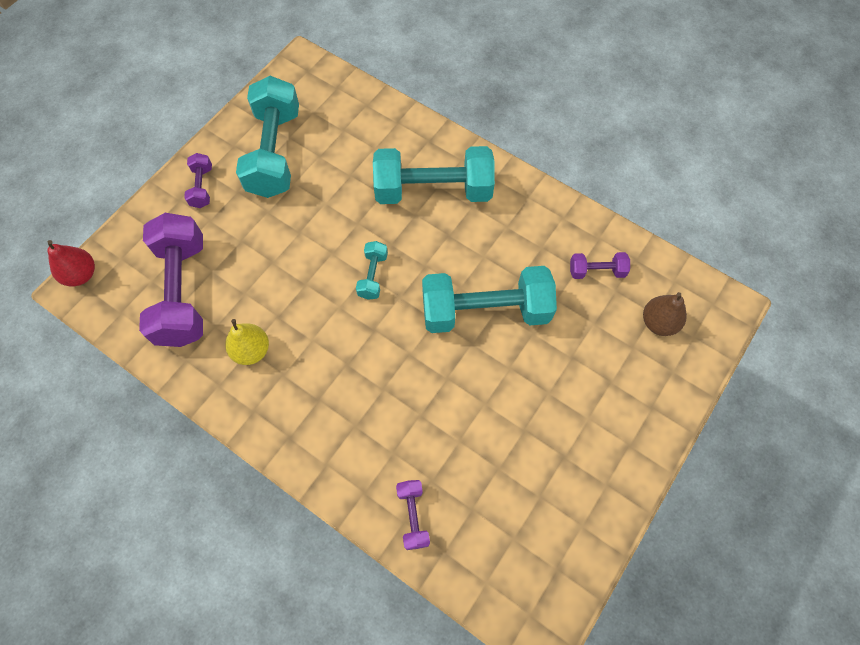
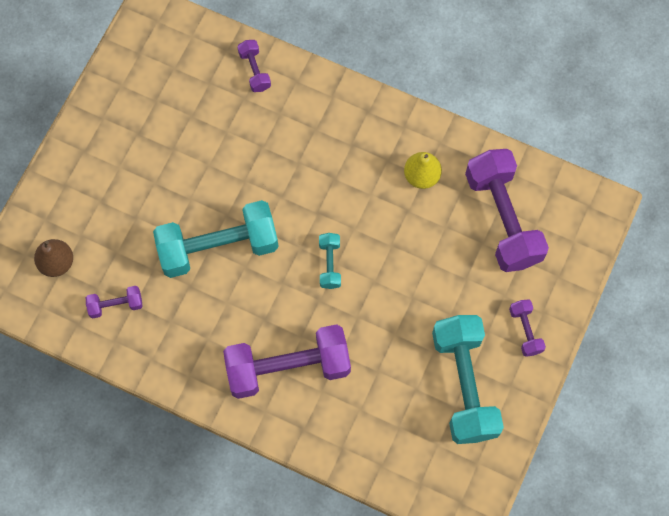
camera: 170 degrees right, 5 degrees up
red pear [47,240,95,287] -> none
turquoise dumbbell [373,146,495,204] -> purple dumbbell [223,324,351,399]

